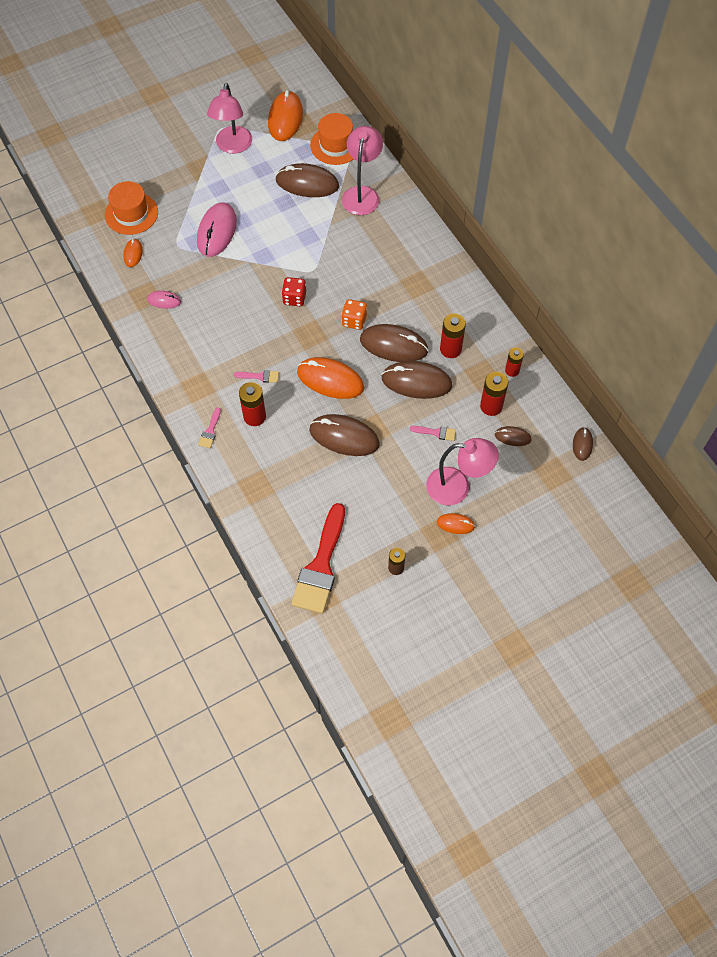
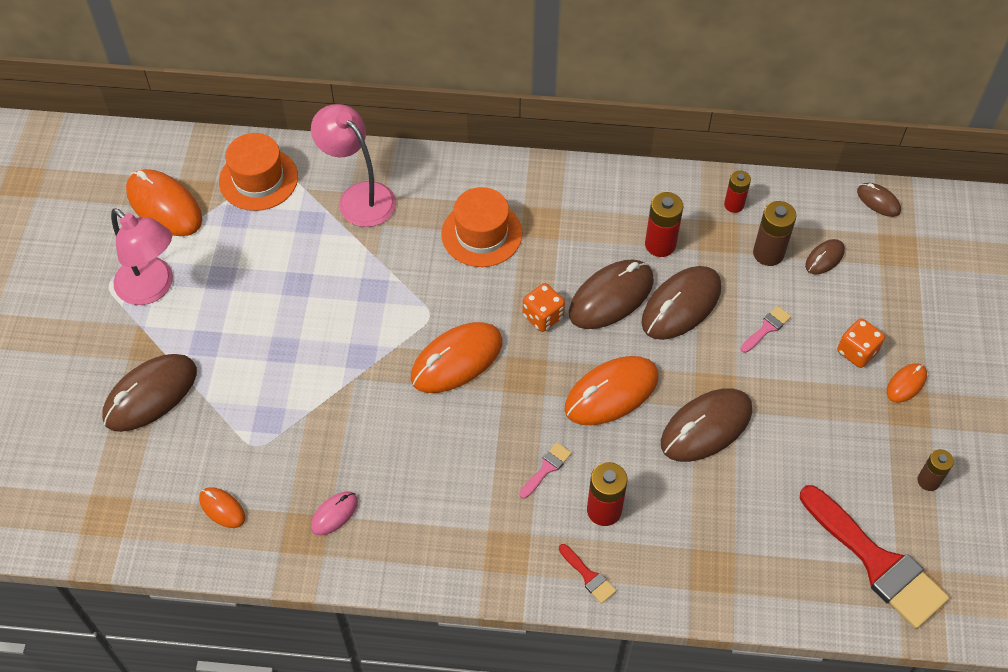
camera: 55 degrees left, 5 degrees down
orange hat [105,181,158,235] -> orange hat moved to [441,187,522,267]
pink mouse [197,202,237,257] -> none
pink brush [198,407,221,448] -> red brush [559,544,616,604]
brown mouse [275,163,339,197] -> brown mouse moved to [102,354,197,432]
red dice [282,277,306,306] -> orange mouse [411,322,502,393]
pink lamp [426,438,499,505] -> orange dice [837,318,885,368]
red battery [480,372,508,416] -> brown battery [753,201,797,266]

